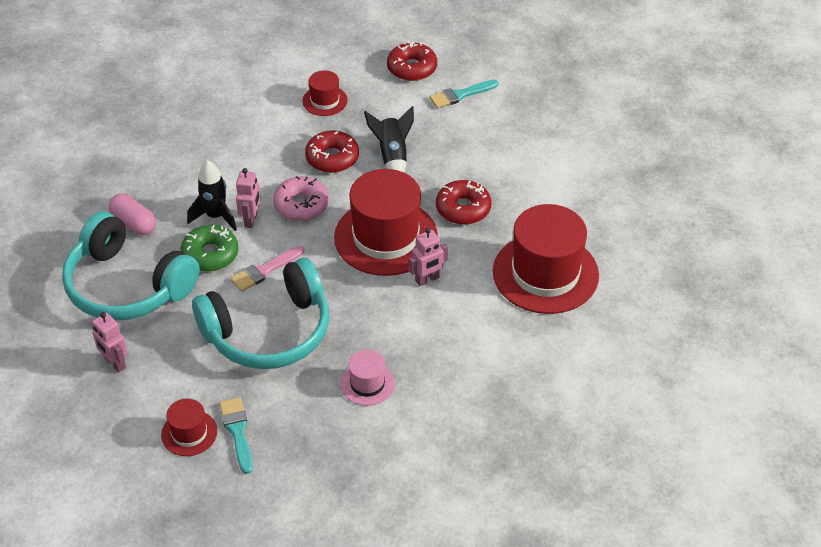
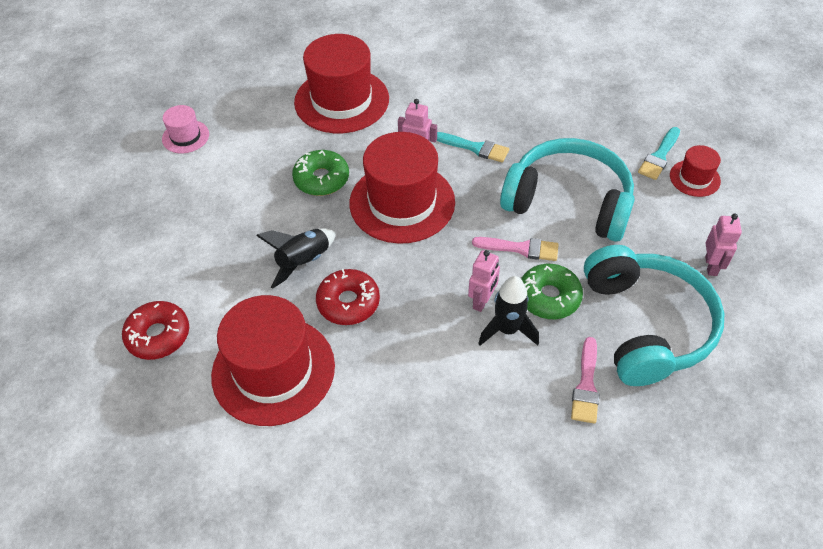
camera: 130 degrees left, 5 degrees up
pink capsule [109,194,156,235] -> pink brush [571,337,599,424]
pink robot [236,168,261,228] -> pink robot turned 150 degrees clockwise [468,250,500,312]
pink donut [273,176,329,221] -> none
red hat [302,71,348,116] -> red hat [211,295,335,426], size x2.09
pink hat [341,350,395,406] -> pink hat moved to [162,105,209,153]
turquoise brush [429,79,498,108] -> turquoise brush moved to [437,132,509,163]
red donut [436,180,491,225] -> green donut [292,150,349,196]

